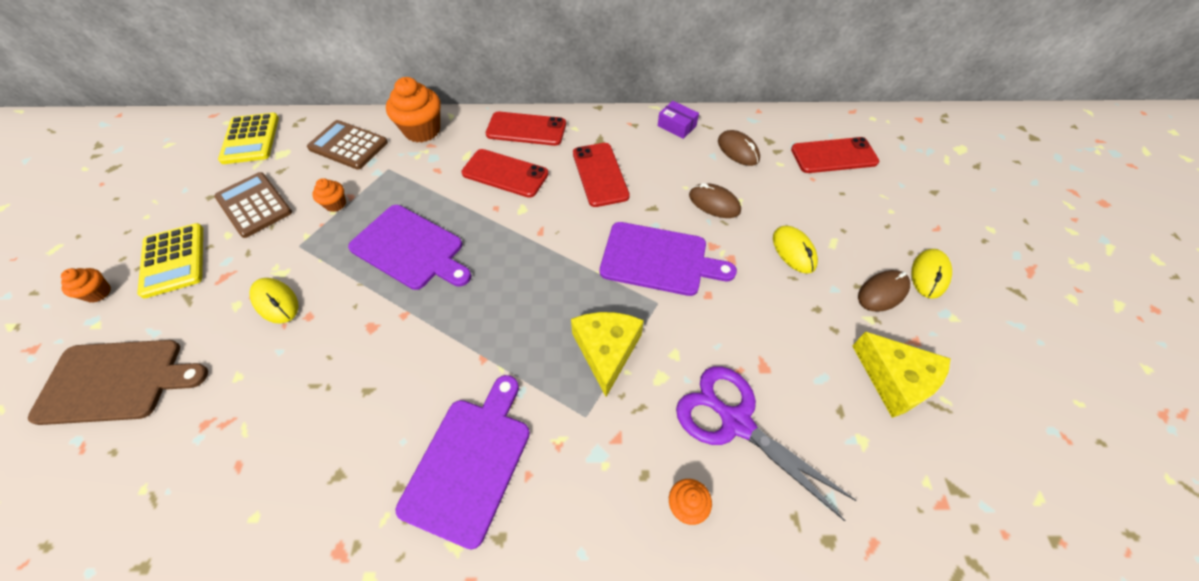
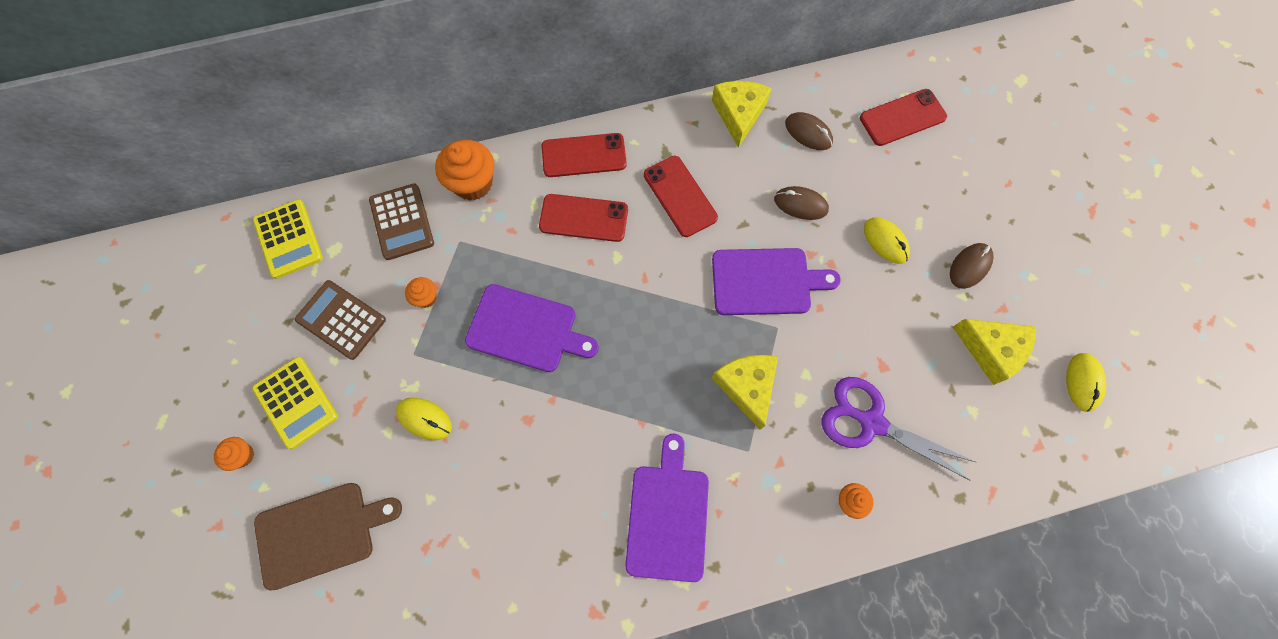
camera: 15 degrees left, 15 degrees up
brown calculator [307,120,388,170] -> brown calculator turned 120 degrees counterclockwise [369,183,434,260]
purple box [658,101,699,139] -> yellow cheese [712,81,772,148]
yellow mouse [911,249,952,299] -> yellow mouse moved to [1066,353,1106,412]

